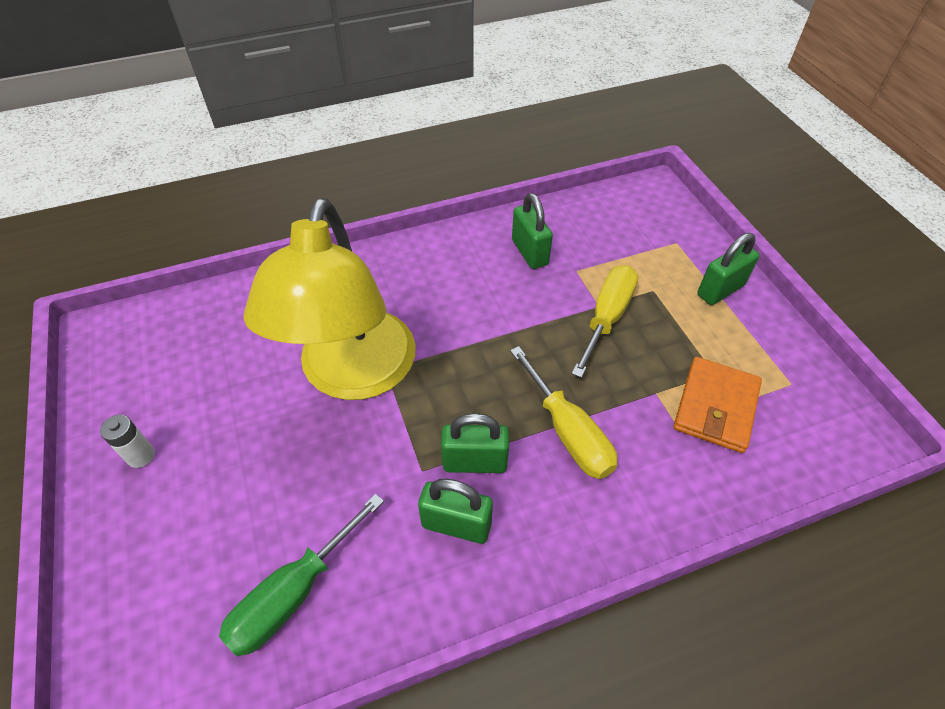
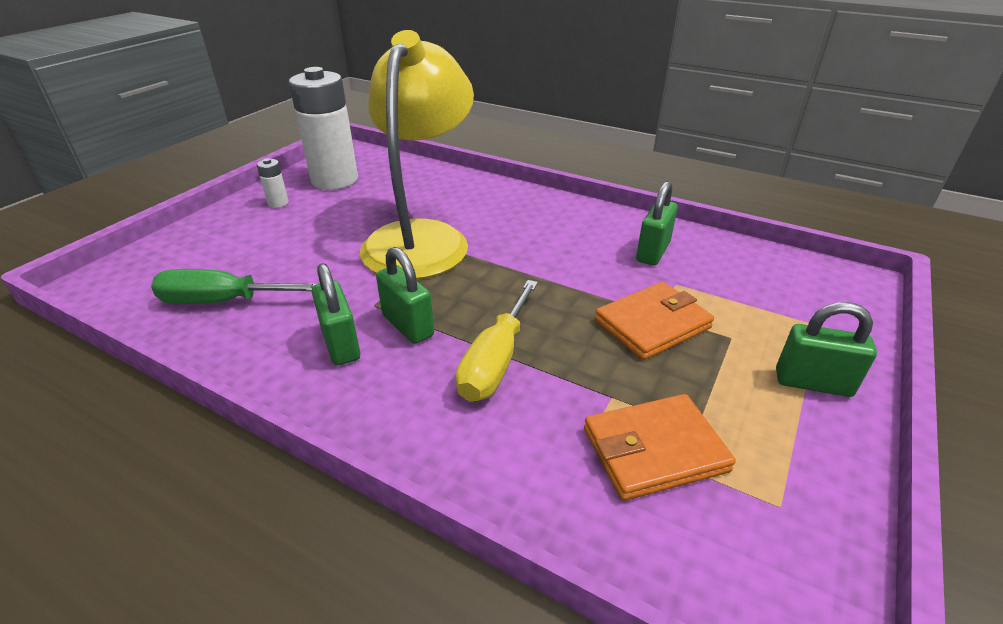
camera: 50 degrees right, 15 degrees down
yellow lamp [244,197,416,400] -> yellow lamp turned 135 degrees clockwise [360,30,474,279]
yellow screwdriver [572,265,638,378] -> orange wallet [595,282,714,360]
none -> white battery [289,67,358,190]

